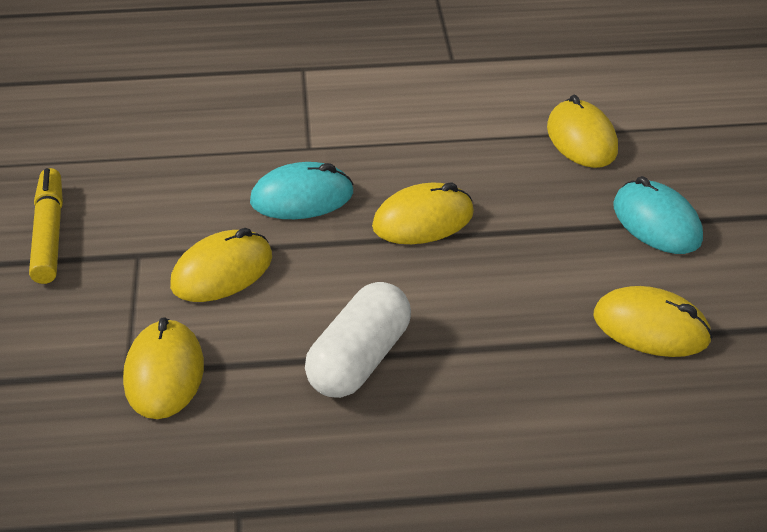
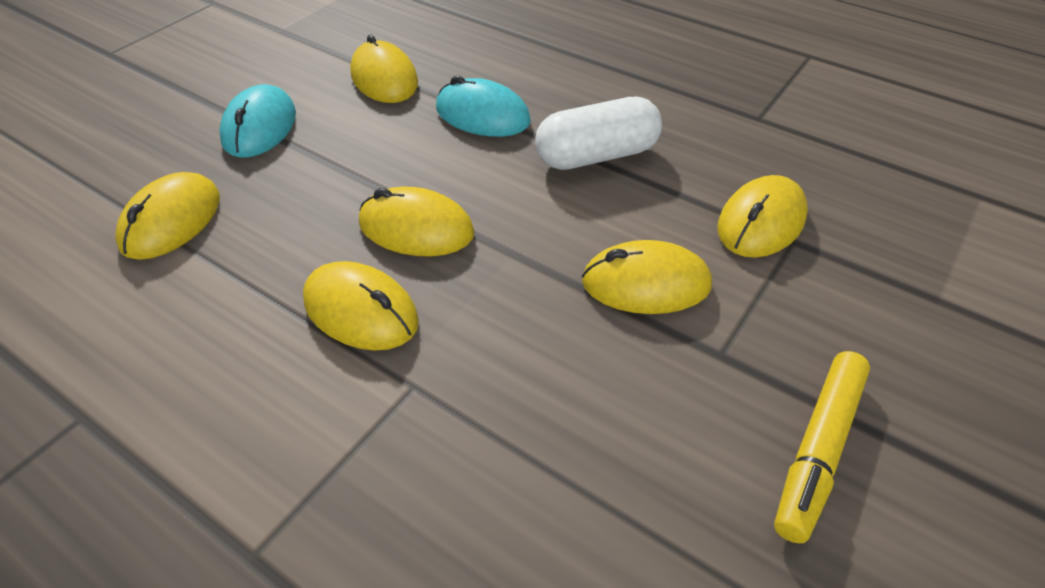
camera: 140 degrees left, 5 degrees up
turquoise mouse [250,162,353,219] -> turquoise mouse moved to [436,76,531,137]
none -> yellow mouse [303,261,419,351]

